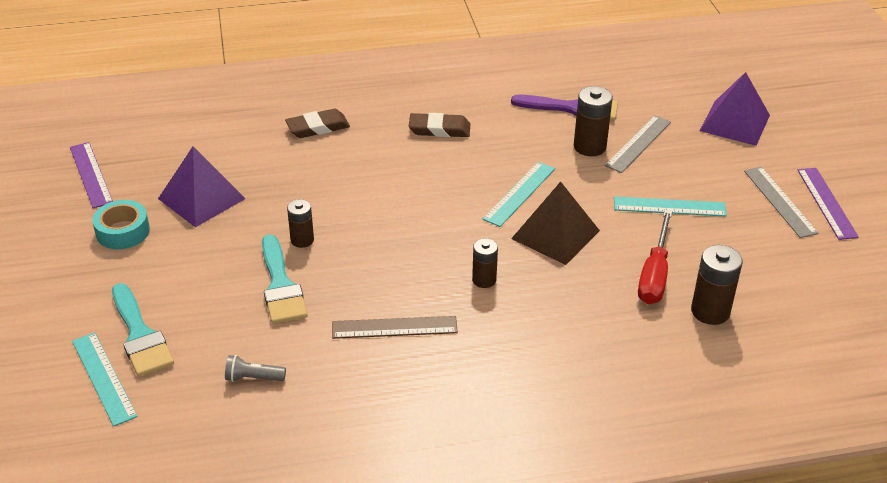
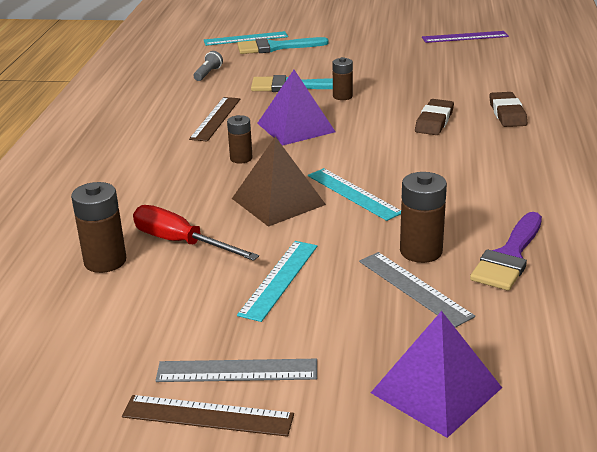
camera: 110 degrees right, 10 degrees down
turquoise tape [92,200,150,249] -> none
purple pyramid [158,146,246,227] -> purple pyramid moved to [257,70,336,145]
brown eraser [409,113,470,137] -> brown eraser moved to [415,99,454,135]
purple ruler [797,168,859,240] -> brown ruler [122,395,294,437]

